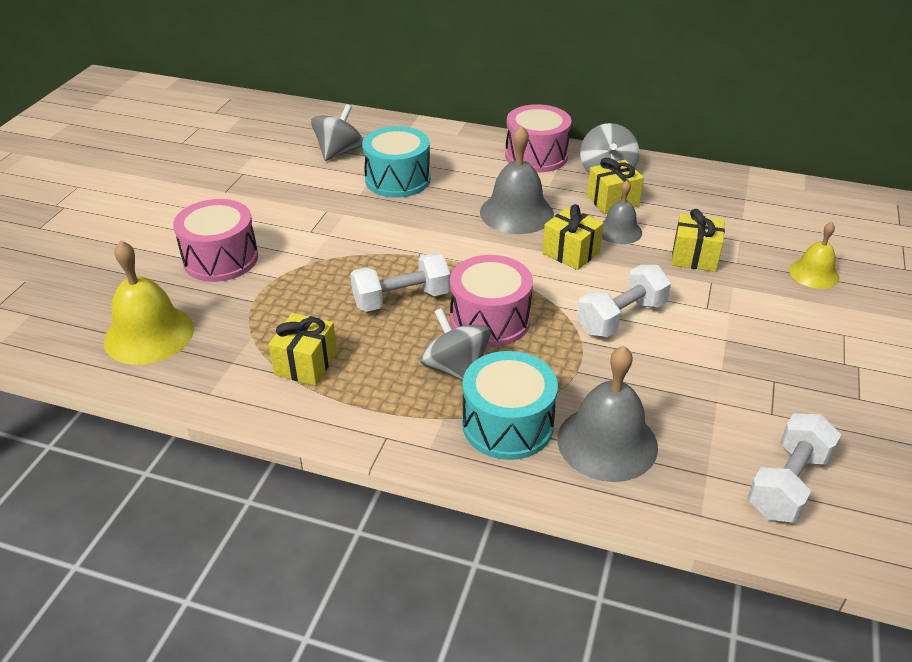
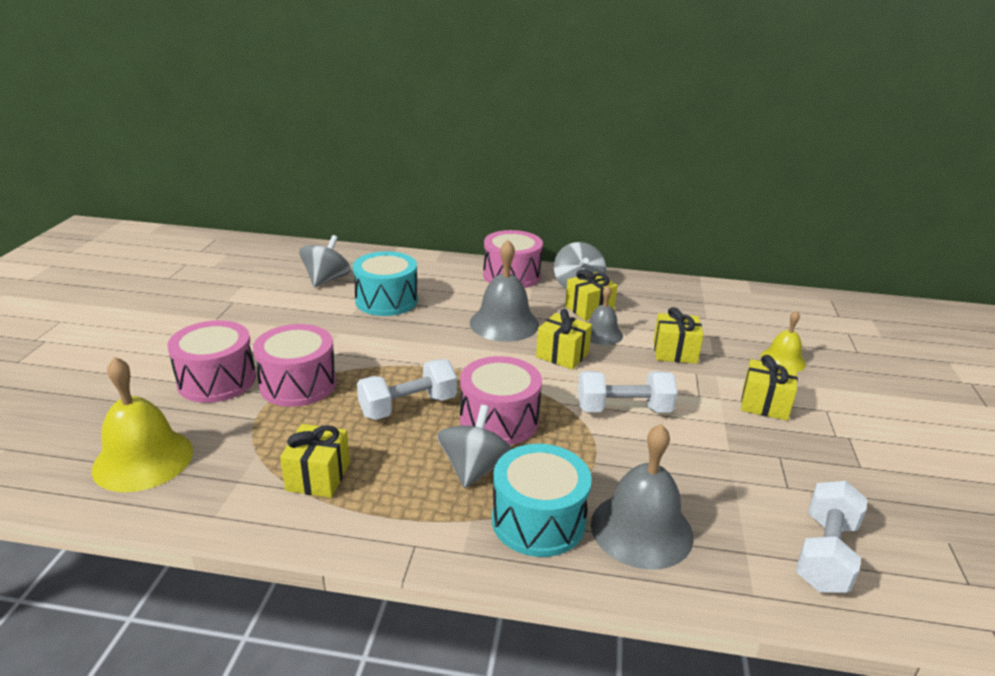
camera: 10 degrees left, 10 degrees down
grey spinning top [420,308,491,381] -> grey spinning top turned 60 degrees clockwise [437,405,512,488]
white dumbbell [577,265,671,337] -> white dumbbell turned 45 degrees clockwise [578,371,677,413]
none -> pink drum [253,324,337,407]
none -> yellow gift [741,355,798,421]

